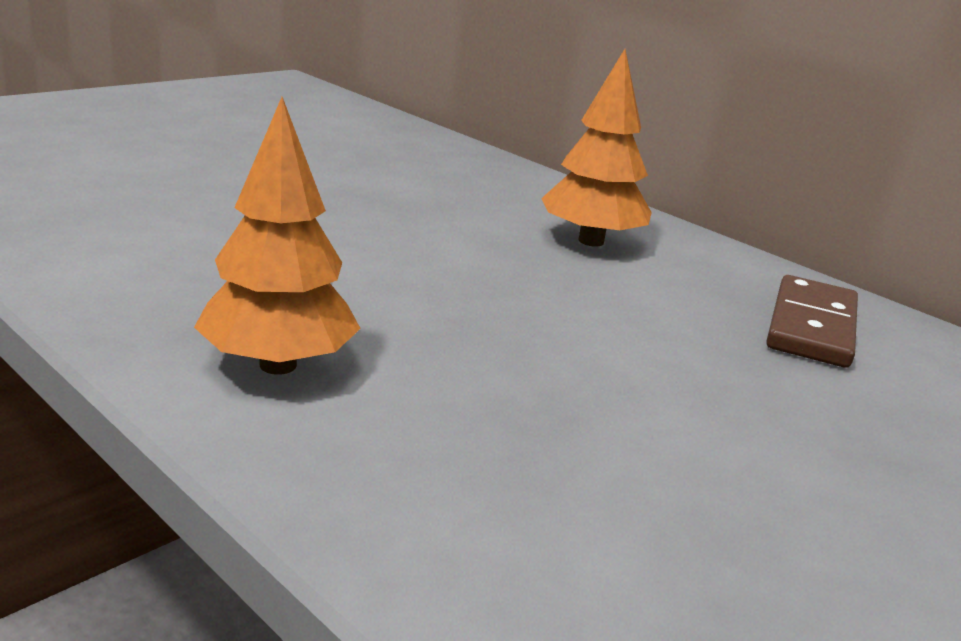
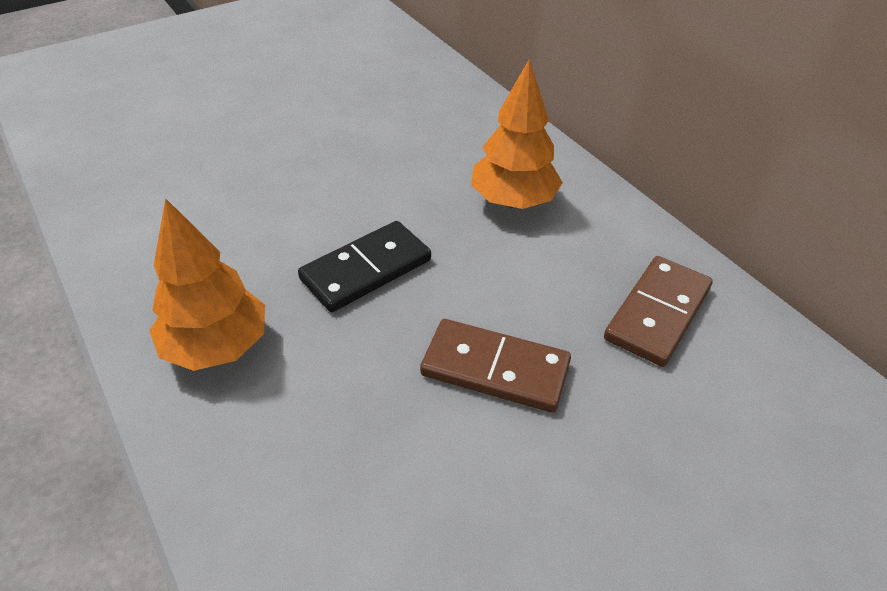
camera: 15 degrees right, 20 degrees up
none -> black domino [298,221,431,312]
none -> brown domino [420,319,571,413]

